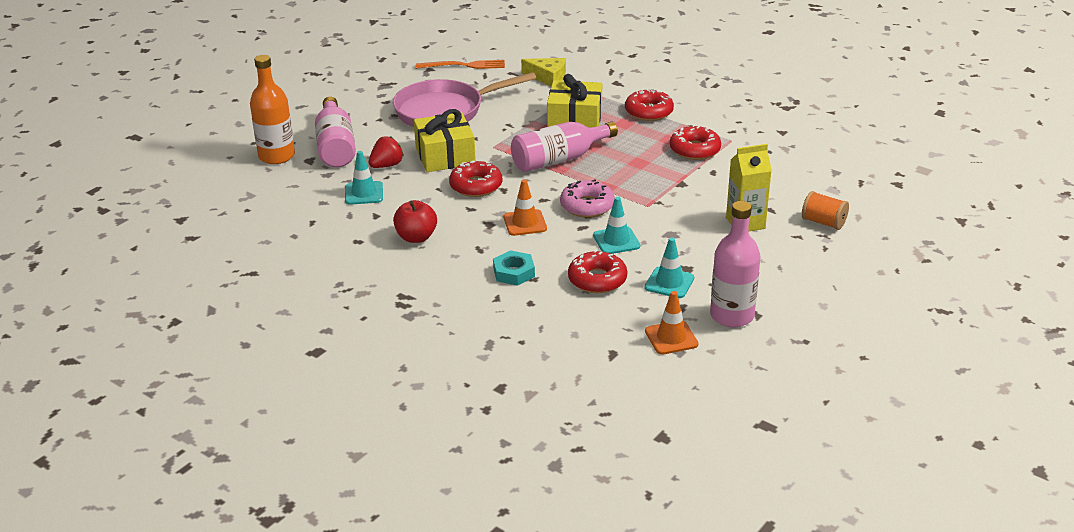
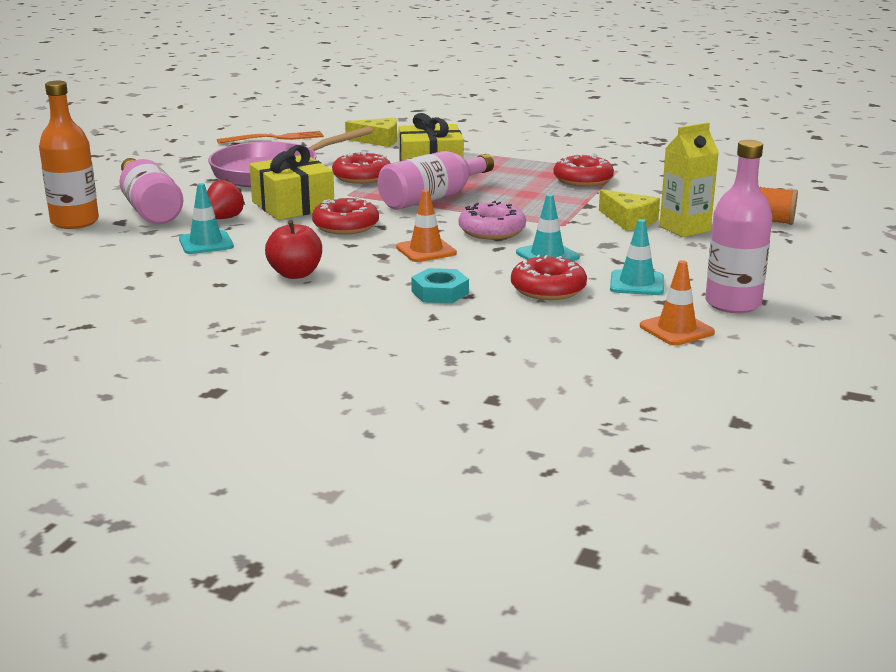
camera: 15 degrees left, 10 degrees down
red donut [625,88,674,121] -> red donut moved to [332,151,391,184]
none -> yellow cheese [599,189,660,231]

